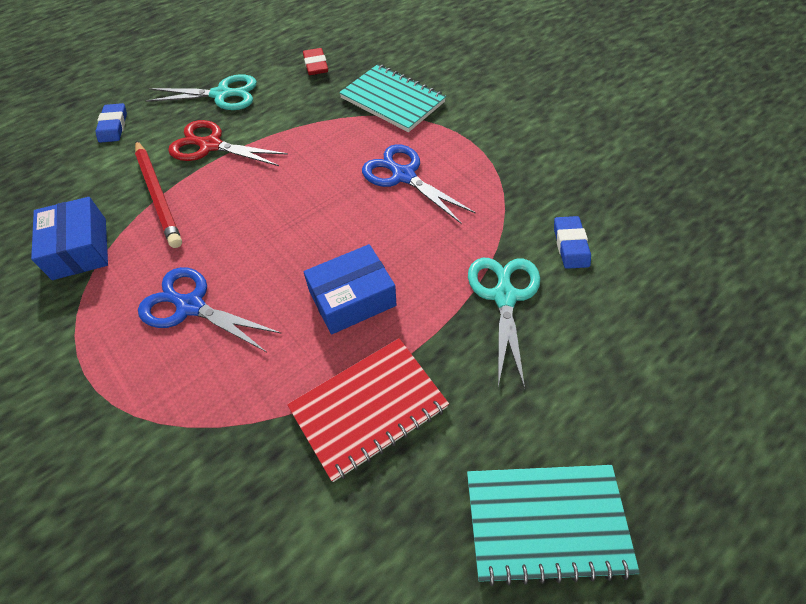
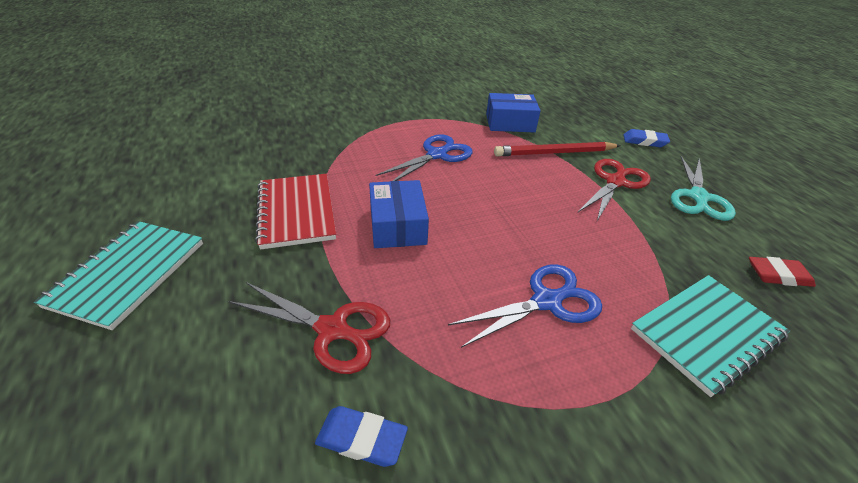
camera: 105 degrees right, 15 degrees down
turquoise scissors [468,258,540,389] -> red scissors [228,282,390,374]

